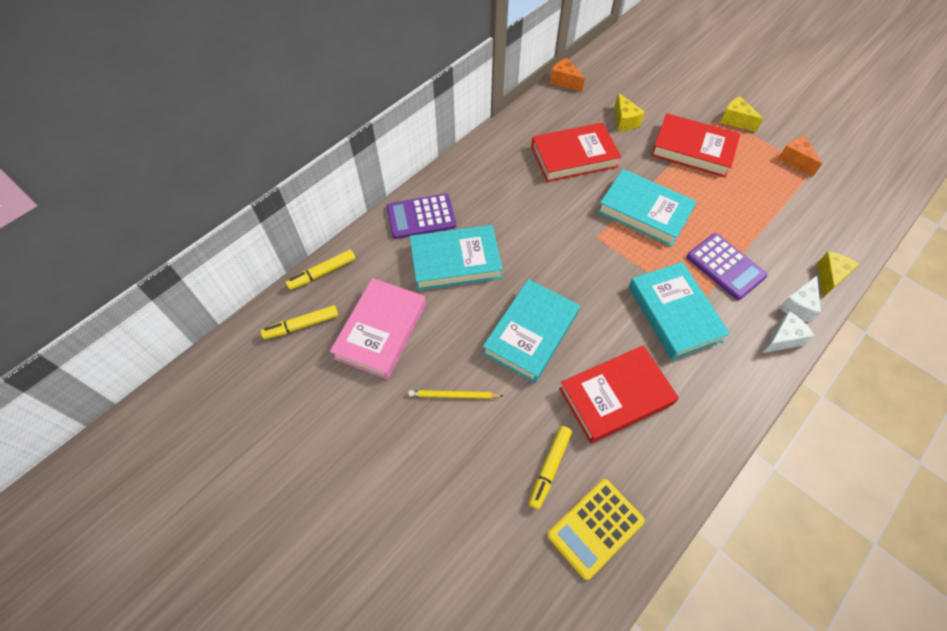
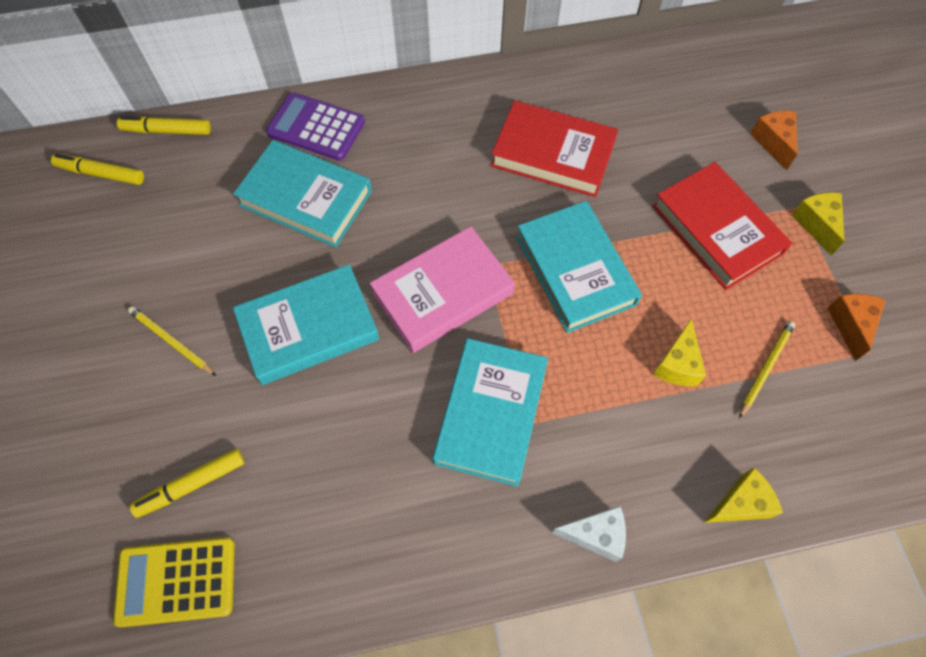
camera: 35 degrees right, 5 degrees up
pink book [330,278,426,380] -> pink book moved to [370,226,515,353]
orange cheese [550,58,585,92] -> orange cheese moved to [750,111,798,170]
red book [559,345,679,443] -> none
yellow cheese [615,93,645,131] -> yellow cheese moved to [653,318,706,386]
purple calculator [687,233,768,300] -> none
white cheese [779,276,821,323] -> none
none -> yellow pencil [739,321,795,419]

